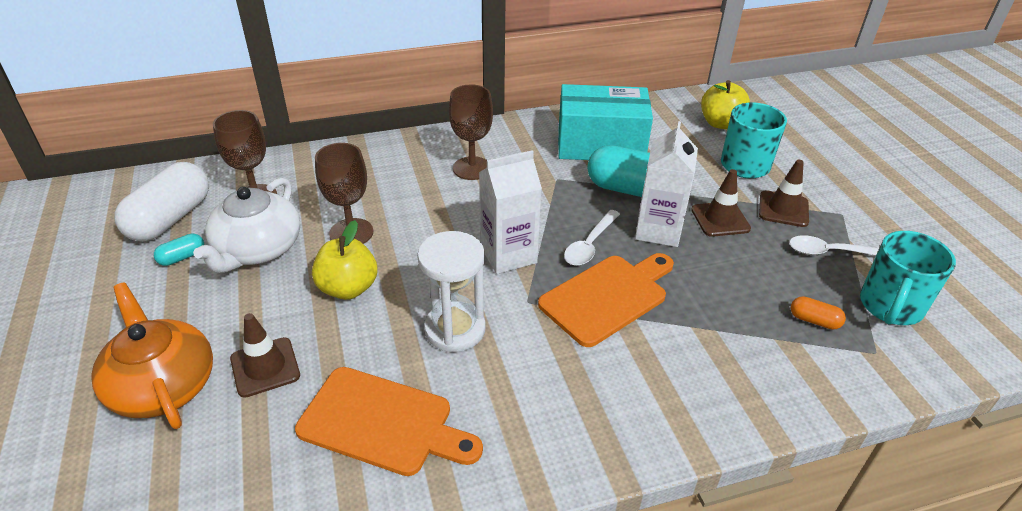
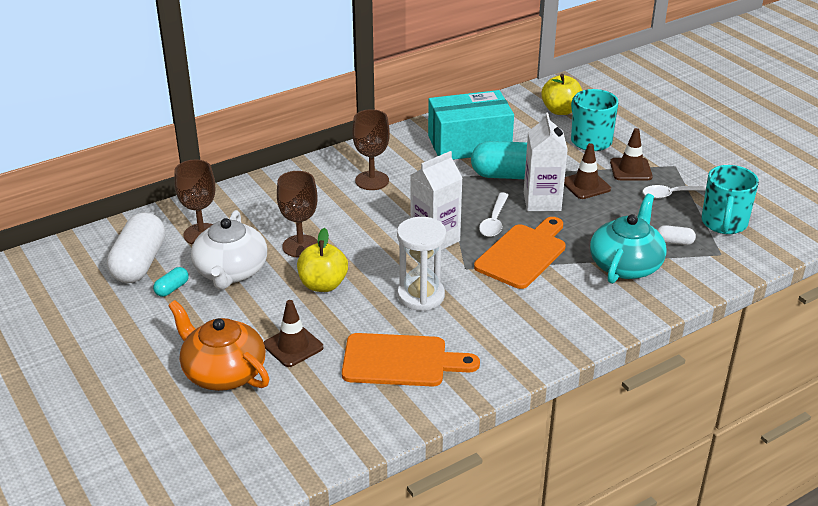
camera: 15 degrees left, 5 degrees down
orange capsule [791,296,846,330] -> white capsule [657,225,696,245]
none -> turquoise teapot [590,194,667,284]

